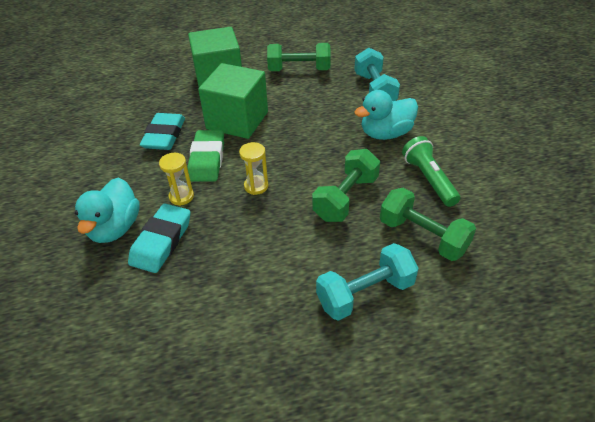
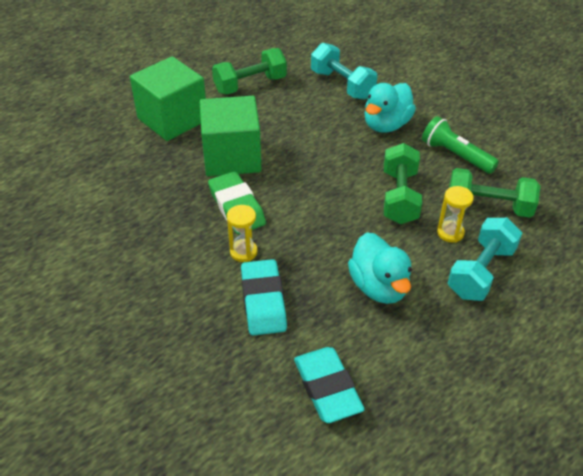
camera: 30 degrees left, 0 degrees up
turquoise duck [75,177,140,243] -> turquoise duck moved to [348,232,412,304]
turquoise eraser [140,113,185,150] -> turquoise eraser moved to [294,347,365,423]
yellow hourglass [239,142,268,195] -> yellow hourglass moved to [437,186,474,243]

